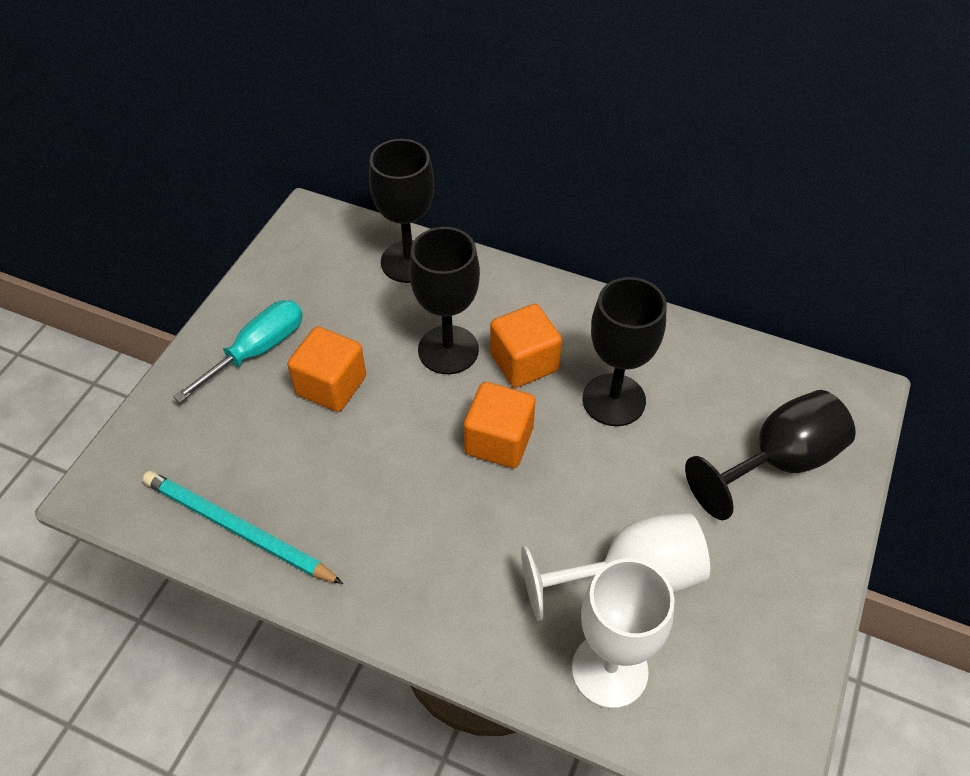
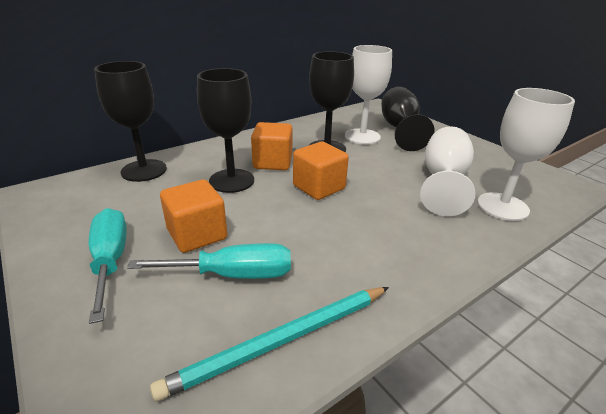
camera: 60 degrees left, 20 degrees down
none -> turquoise screwdriver [127,243,291,279]
none -> white goblet [345,45,392,145]

